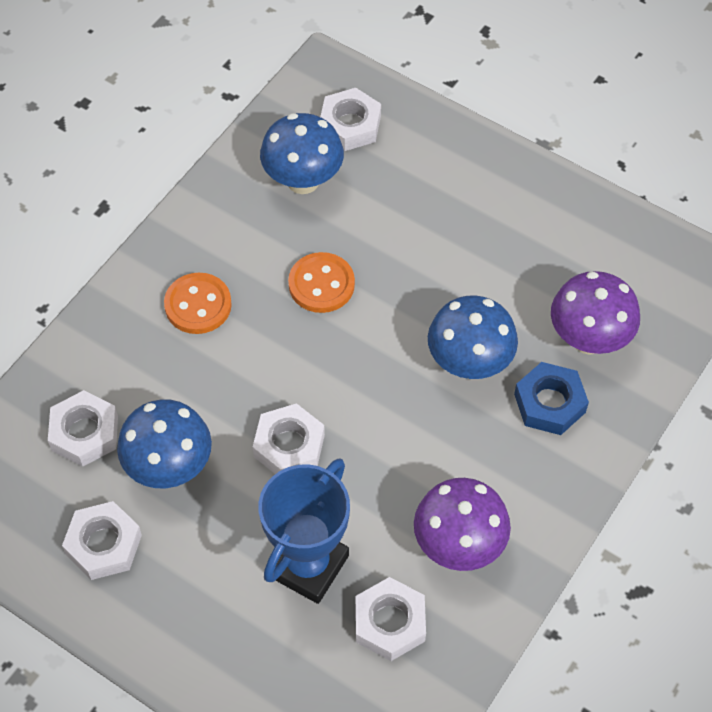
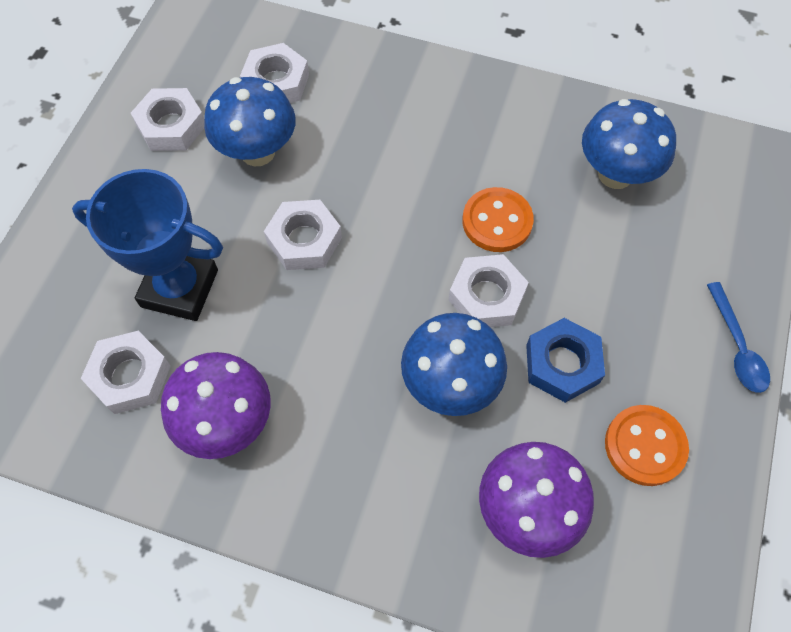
camera: 75 degrees right, 5 degrees up
orange button [164,273,232,334] -> orange button moved to [605,405,689,486]
white nut [320,88,381,151] -> white nut moved to [449,254,529,327]
blue nut [514,362,589,435] -> blue nut moved to [526,318,605,403]
none -> blue spoon [707,282,770,393]

